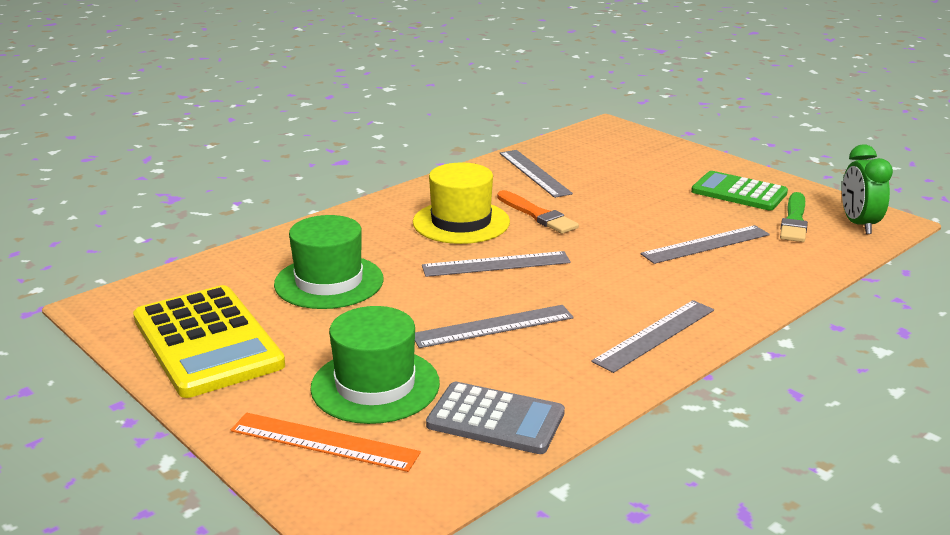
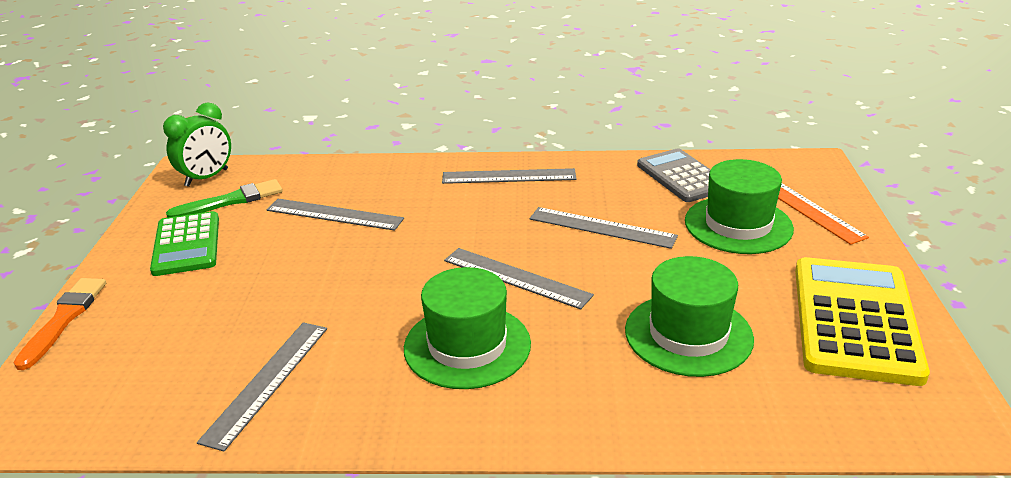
camera: 135 degrees left, 5 degrees up
yellow hat [413,162,510,244] -> green hat [404,267,531,389]
orange brush [497,190,579,234] -> orange brush moved to [13,278,106,370]

